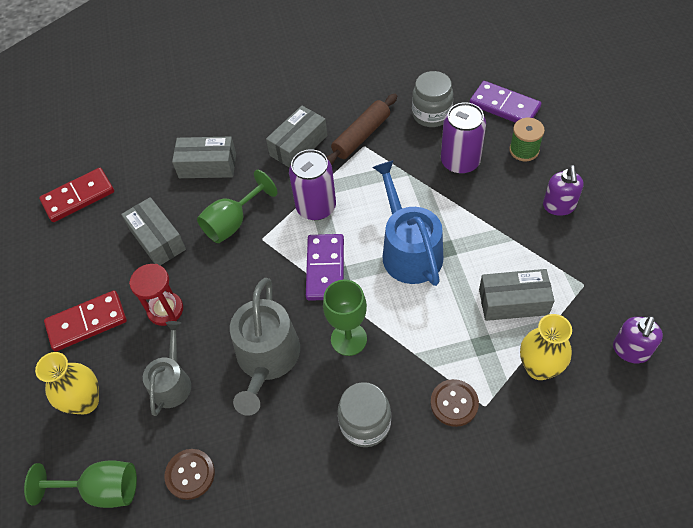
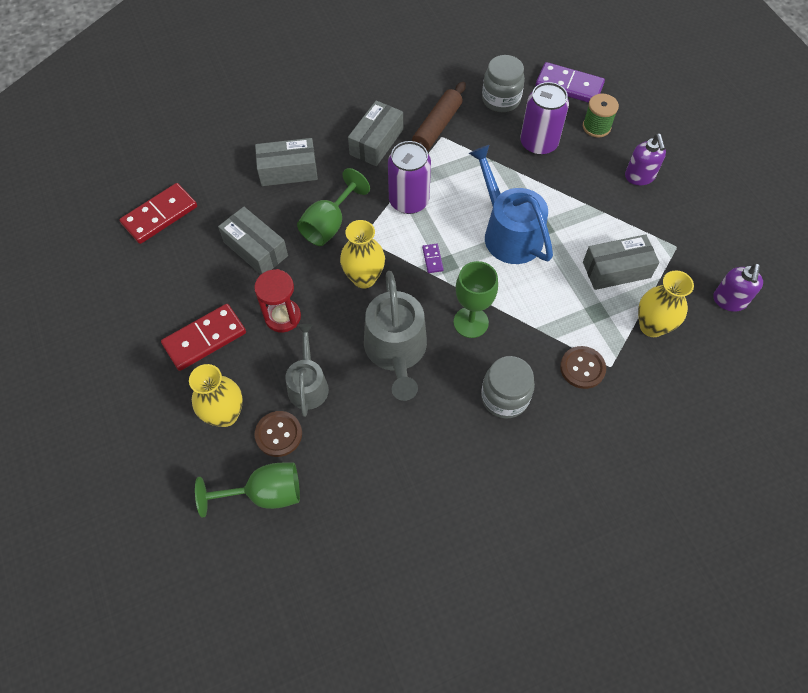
camera: 15 degrees left, 5 degrees up
brown button [164,449,215,500] -> brown button moved to [255,411,302,457]
purple domino [306,234,344,301] -> purple domino [422,244,444,273], size x0.44
none -> yellow vase [340,220,385,289]

